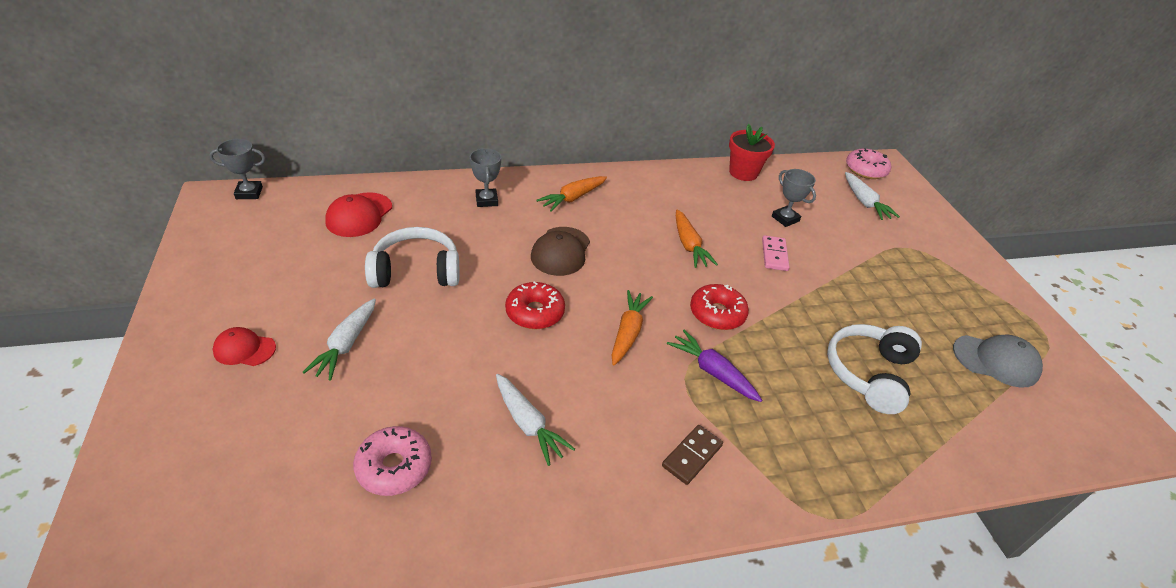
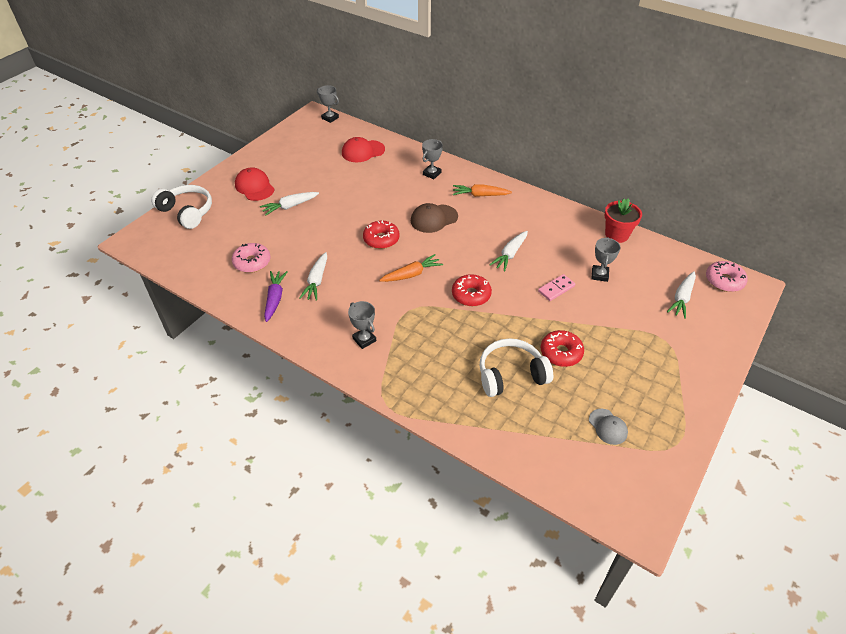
camera: 50 degrees right, 5 degrees up
red cap [213,327,276,366] -> red cap [235,167,275,201], size x1.52
white headphones [365,227,459,288] -> white headphones moved to [151,185,212,229]
brown domino [662,425,723,485] -> grey trophy [348,301,376,349]
purple carrot [667,330,762,402] -> purple carrot moved to [264,271,288,322]
orange carrot [676,210,718,268] -> white carrot [489,231,528,272]
grey cap [953,334,1043,388] -> grey cap [589,409,628,445], size x0.66
none -> red donut [541,330,584,367]

